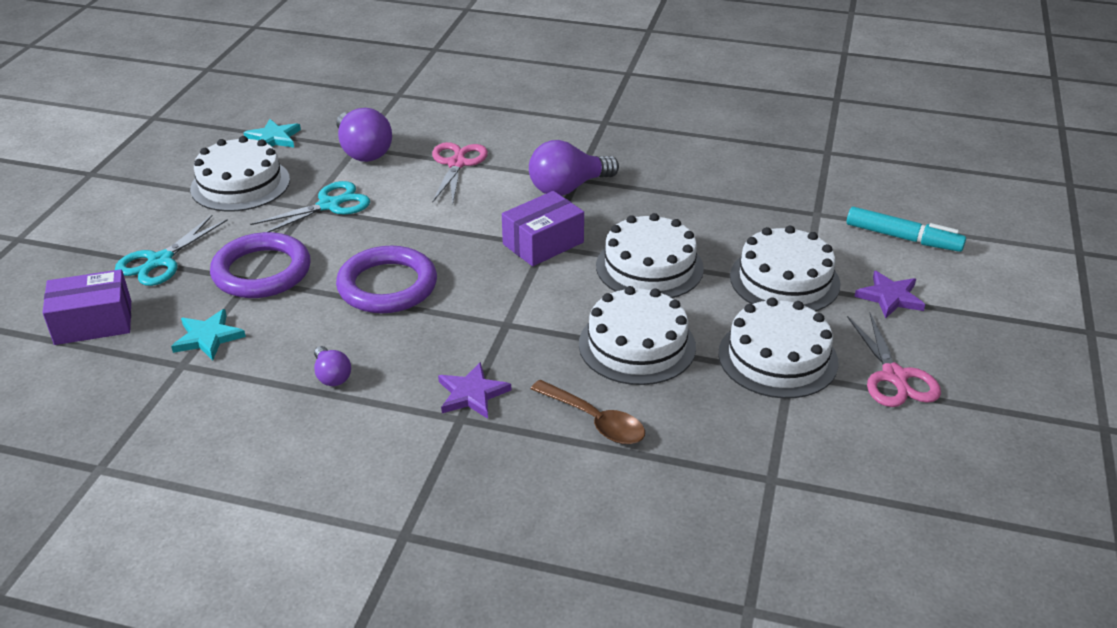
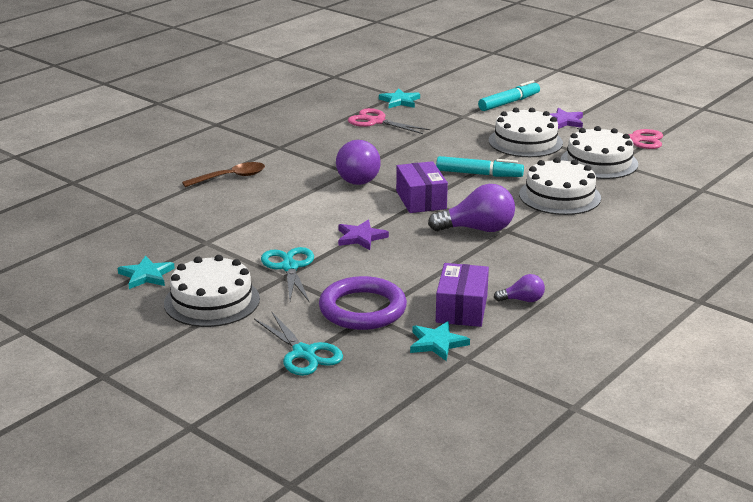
camera: 65 degrees left, 10 degrees down
purple box [42,269,131,345] -> purple box moved to [436,263,489,327]
purple light bulb [336,108,392,162] -> purple light bulb moved to [428,184,515,232]
purple ring [336,246,437,313] -> none
pink scissors [432,142,488,203] -> pink scissors moved to [348,108,430,134]
purple star [438,362,511,419] -> purple star moved to [338,220,389,250]
brown spoon [531,380,645,444] -> brown spoon moved to [182,162,265,187]
white cake [596,213,704,298] -> turquoise marker [436,156,524,177]
none -> turquoise star [379,88,420,108]

